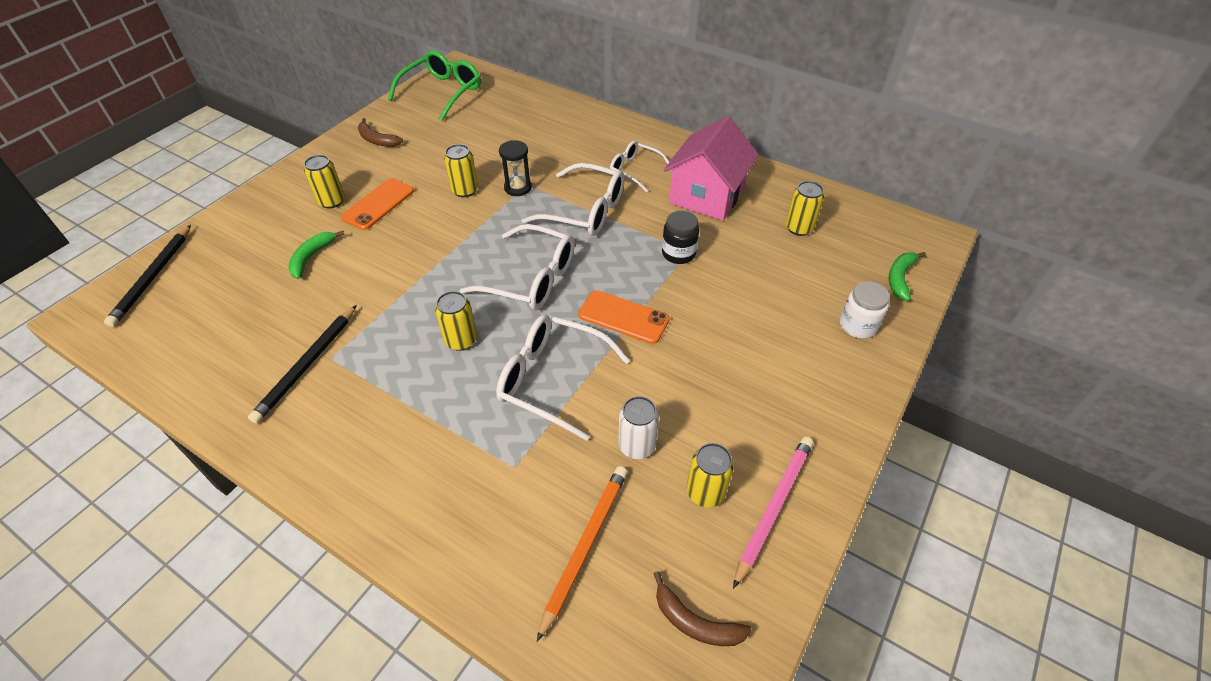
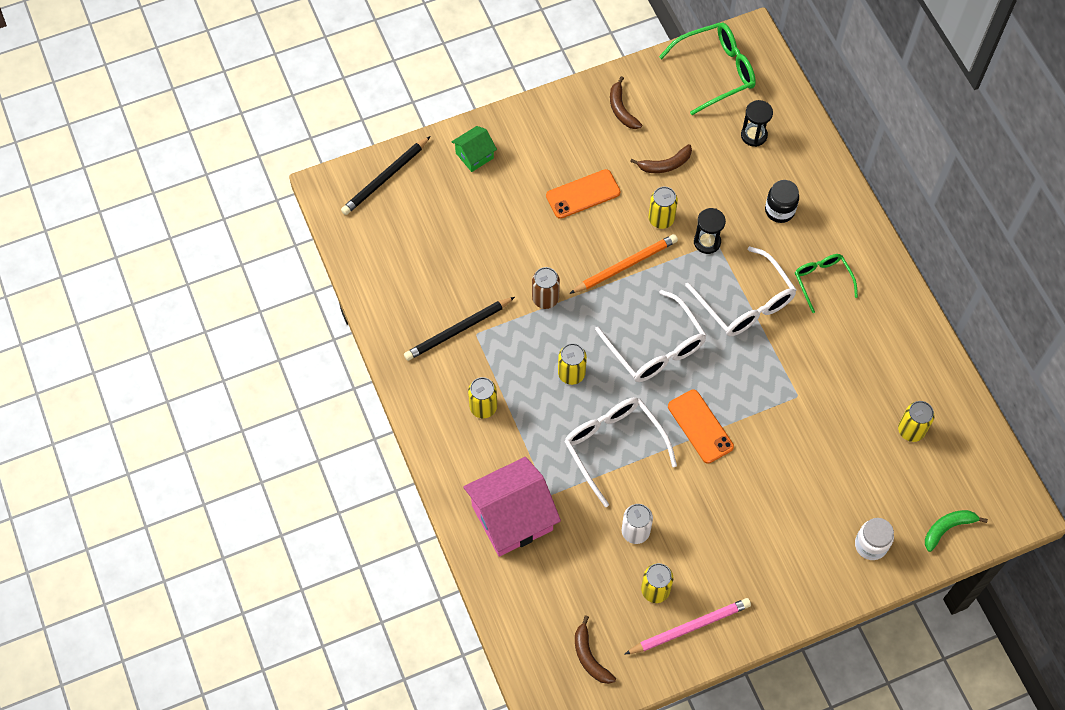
camera: 35 degrees right, 15 degrees up
green banana [288,231,345,279] -> none
yellow can [304,155,345,209] -> yellow can moved to [468,377,497,418]
orange pencil [537,466,627,642] -> orange pencil moved to [569,234,678,294]
white glasses [610,141,669,192] -> green glasses [795,254,858,313]
black jar [662,211,699,264] -> black jar moved to [765,180,799,223]
pink house [664,116,759,221] -> pink house moved to [463,457,561,557]
none -> green house [451,126,497,172]
none -> brown can [532,267,560,309]
none -> brown banana [630,144,692,173]
none -> black hourglass [741,100,773,147]

